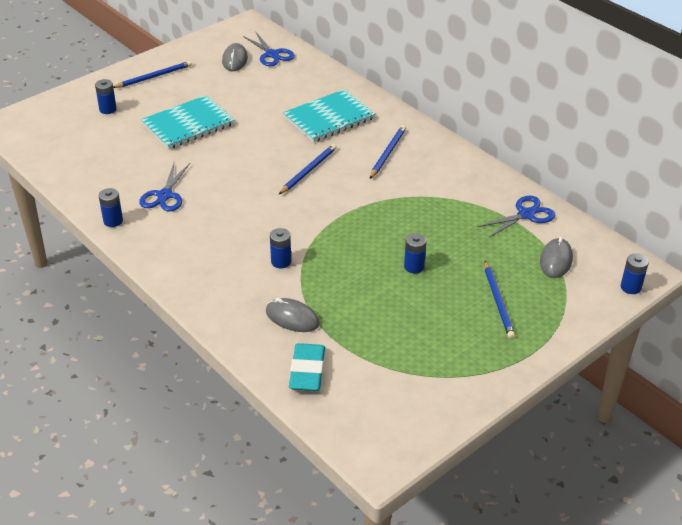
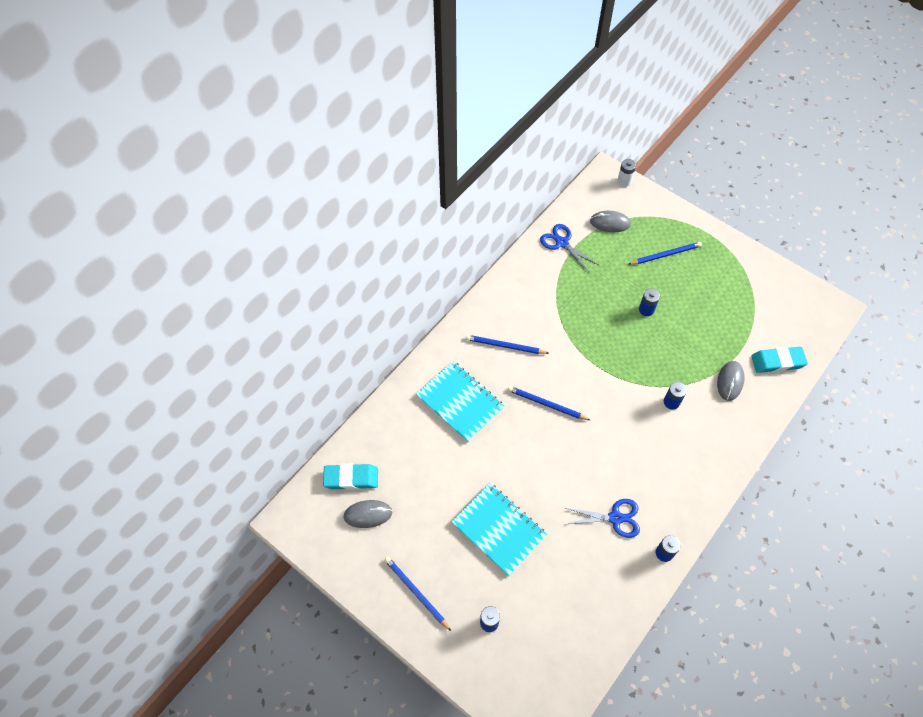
camera: 100 degrees left, 20 degrees up
blue scissors [243,31,295,66] -> turquoise eraser [323,464,378,490]
blue battery [621,253,649,294] -> white battery [617,159,636,187]

